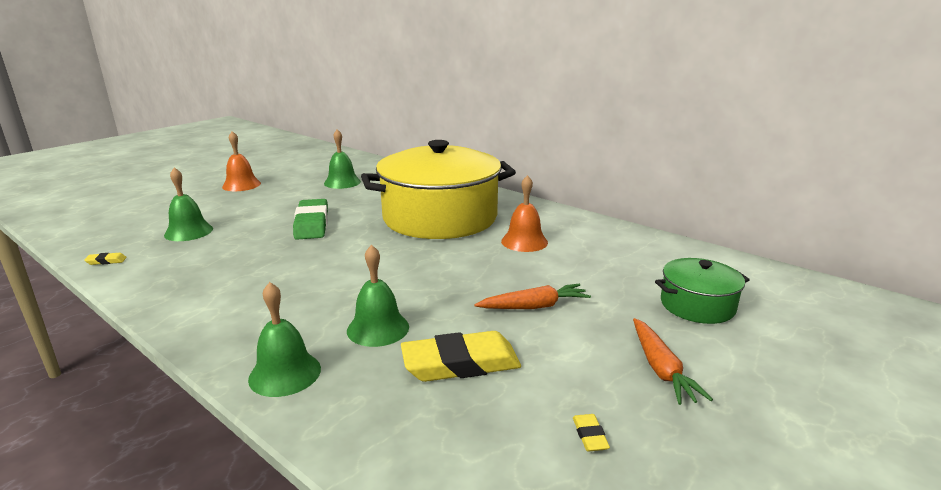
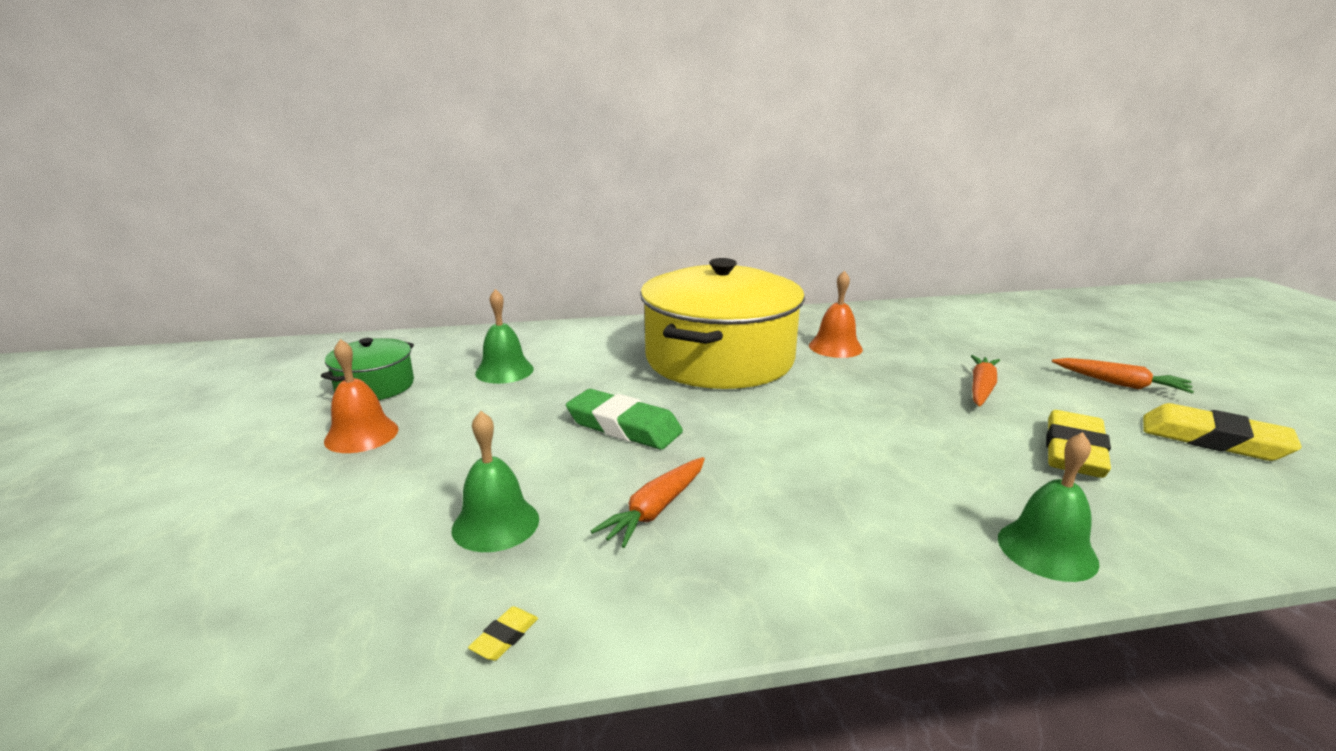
camera: 50 degrees left, 0 degrees up
green bell [347,245,409,347] -> none
yellow eraser [573,414,610,451] -> yellow eraser [1143,403,1302,461], size x2.49
green pot [655,258,750,324] -> green pot moved to [321,338,414,400]
none -> orange carrot [591,457,705,548]

